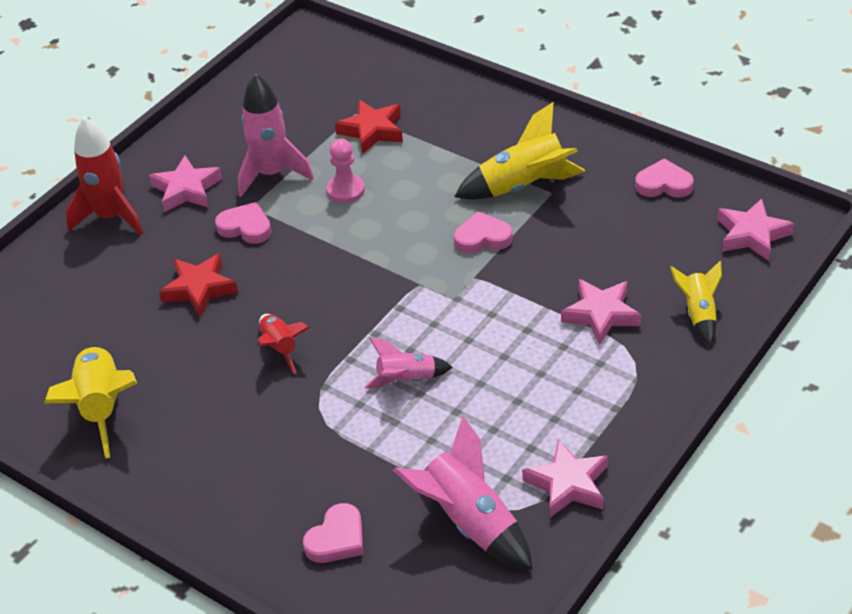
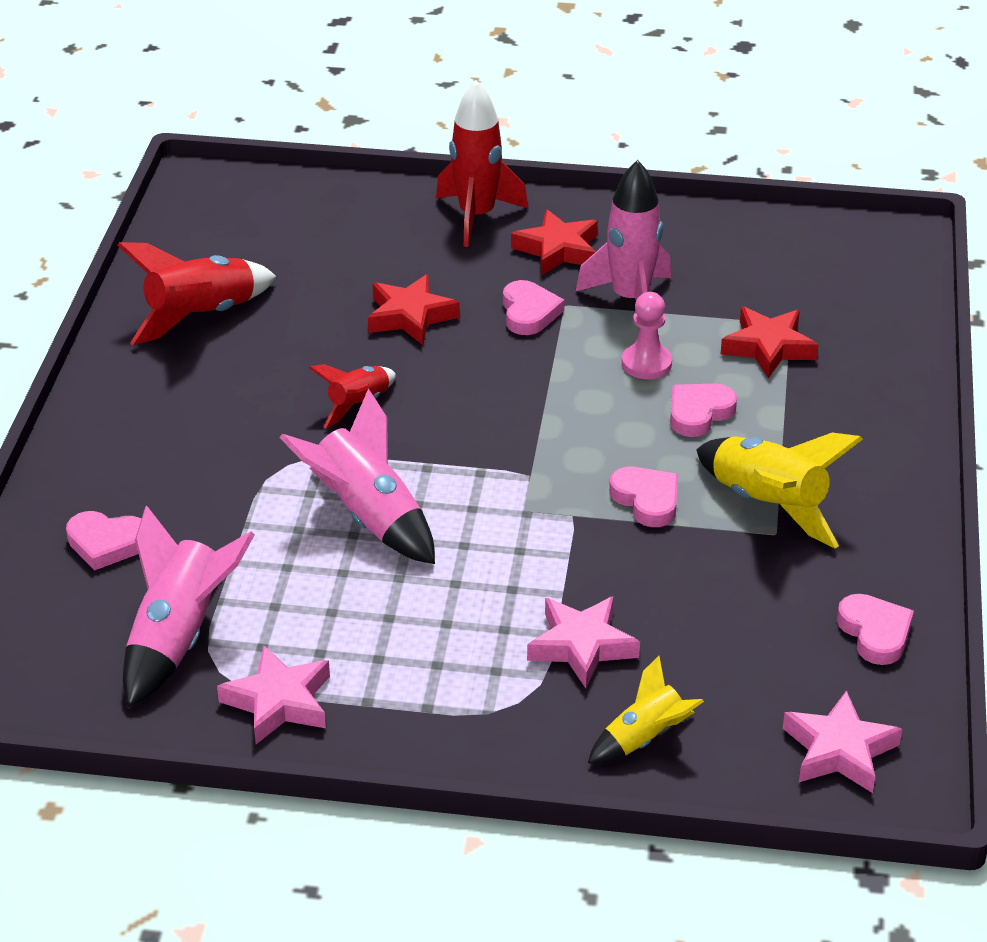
camera: 60 degrees right, 5 degrees down
yellow rocket [44,344,137,458] -> red rocket [118,242,276,345]
pink star [149,155,222,212] -> red star [511,209,598,276]
pink rocket [365,337,453,389] -> pink rocket [279,389,435,564], size x1.68
none -> pink heart [670,384,737,437]

